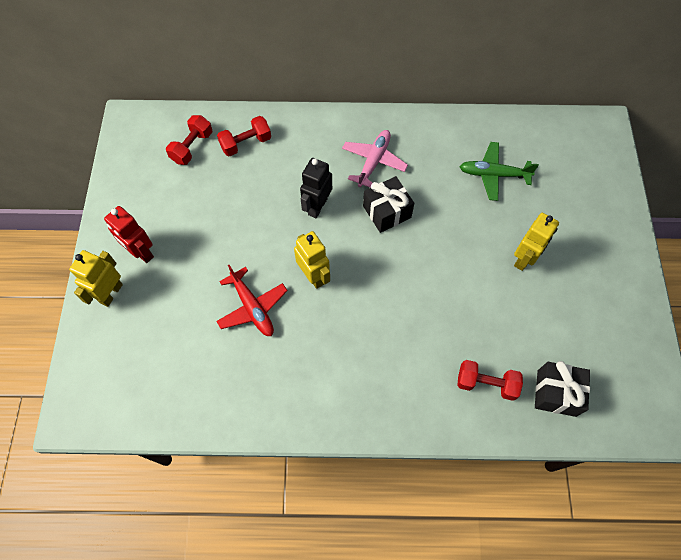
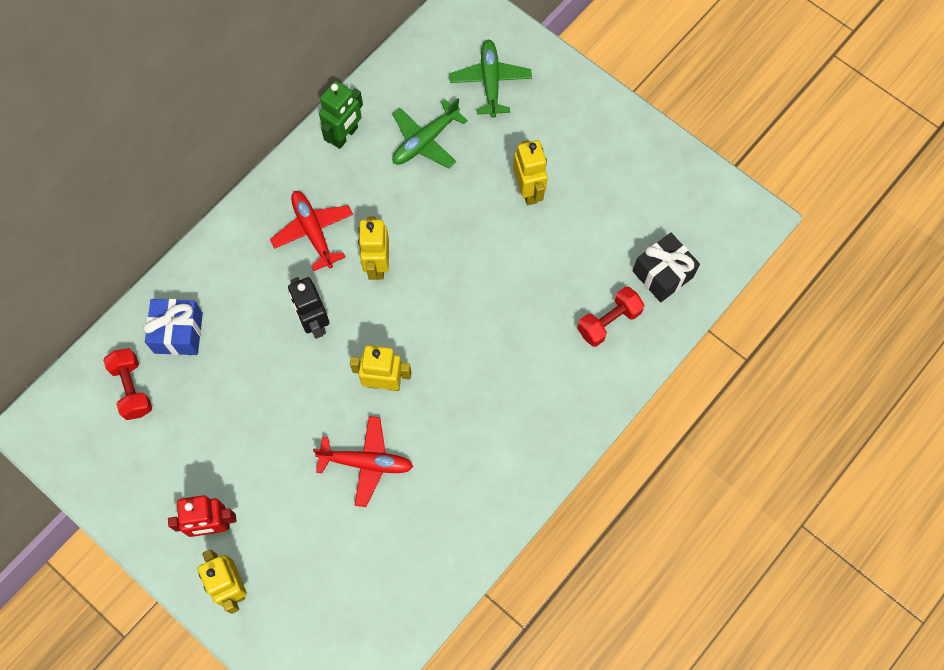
camera: 50 degrees left, 5 degrees up
red dumbbell [217,116,271,156] -> blue gift [143,299,203,355]
pink plane [342,130,408,188] -> red plane [270,191,353,271]
black gift [363,176,414,233] -> yellow robot [358,217,389,280]
none -> green robot [319,81,363,149]
none -> green plane [450,40,532,118]

